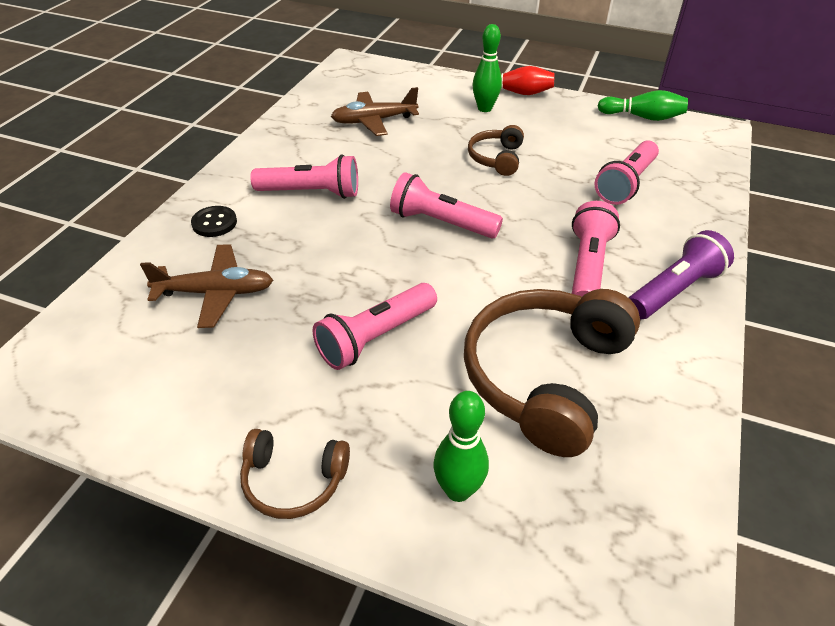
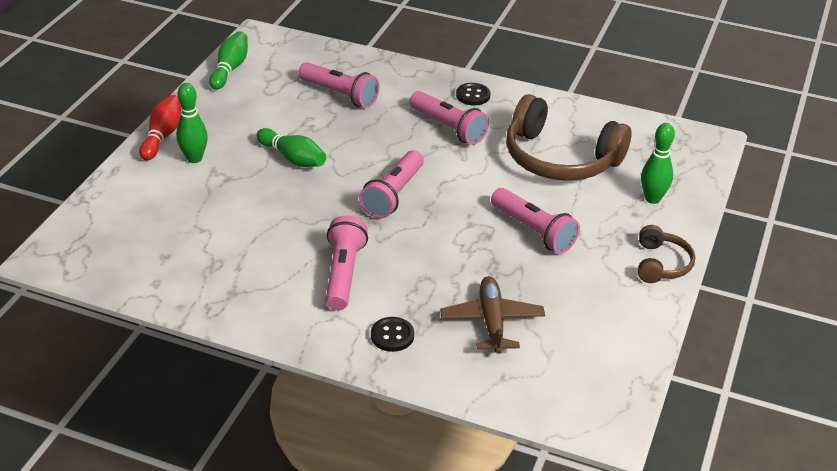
camera: 90 degrees left, 5 degrees down
brown plane [331,87,419,136] -> none
brown headphones [468,125,524,176] -> green bowling pin [256,128,326,167]
pink flashlight [572,201,620,297] -> pink flashlight turned 150 degrees counterclockwise [410,91,489,145]
purple flashlight [629,230,734,319] -> black button [456,83,490,105]

